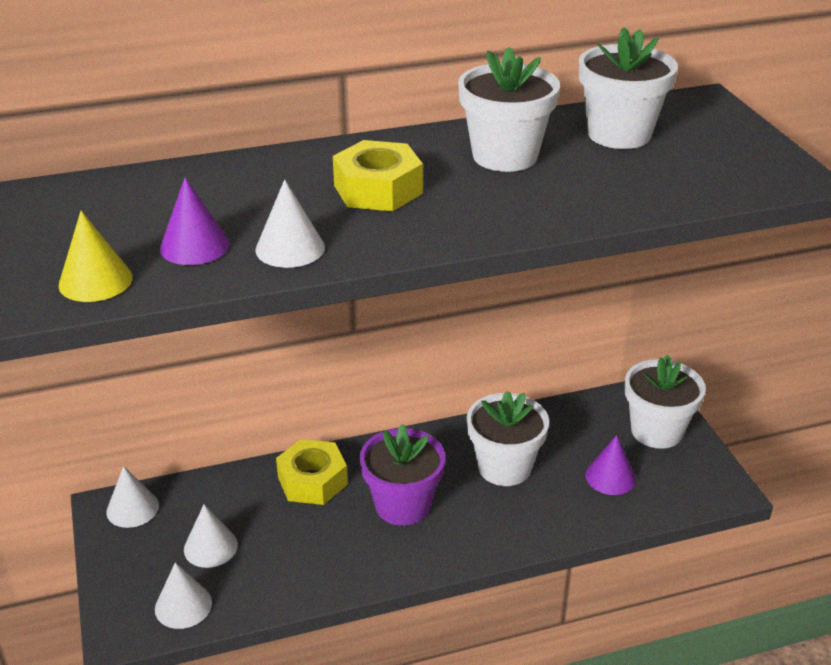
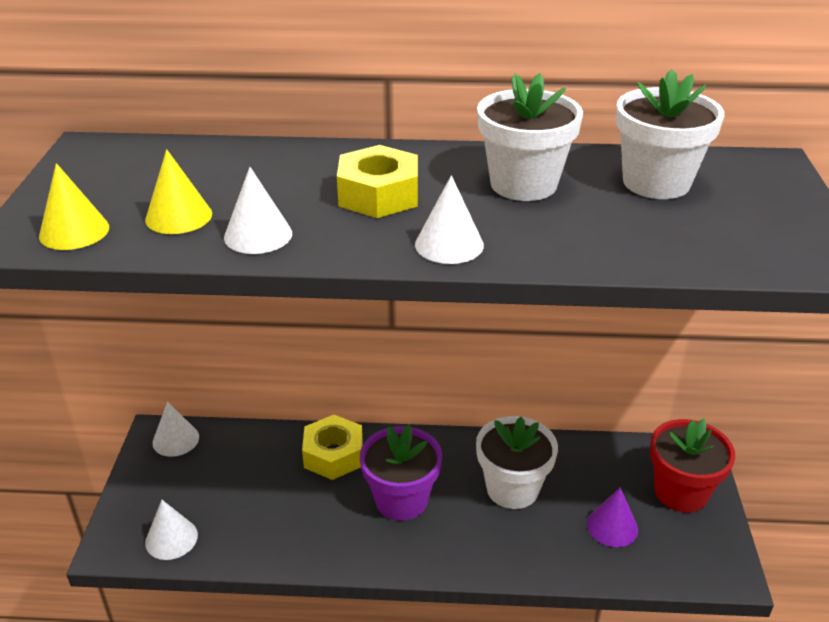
camera: 20 degrees right, 0 degrees up
purple cone [160,177,230,265] -> yellow cone [145,149,212,234]
white cone [184,505,238,568] -> white cone moved to [415,175,484,264]
white flower pot [625,355,706,449] -> red flower pot [650,419,735,512]

